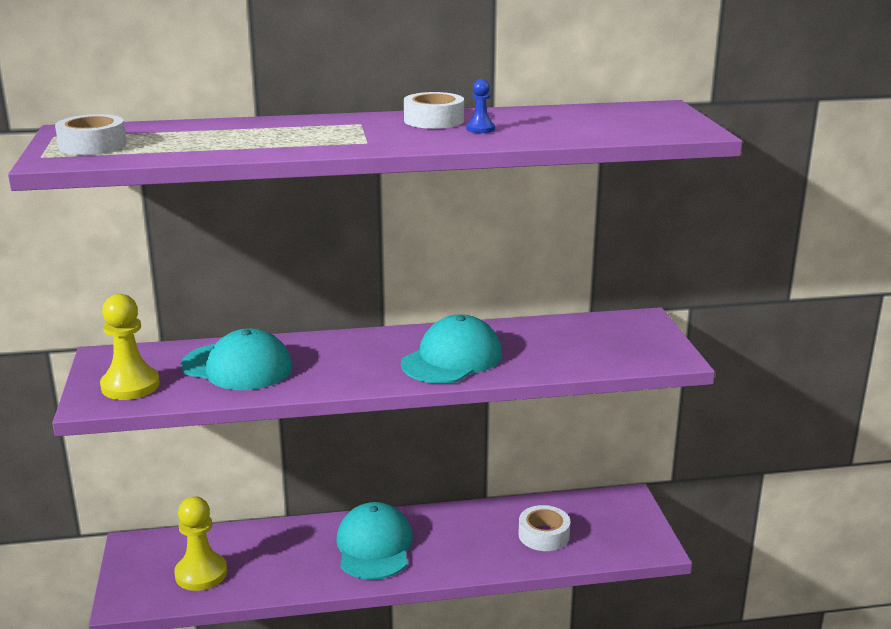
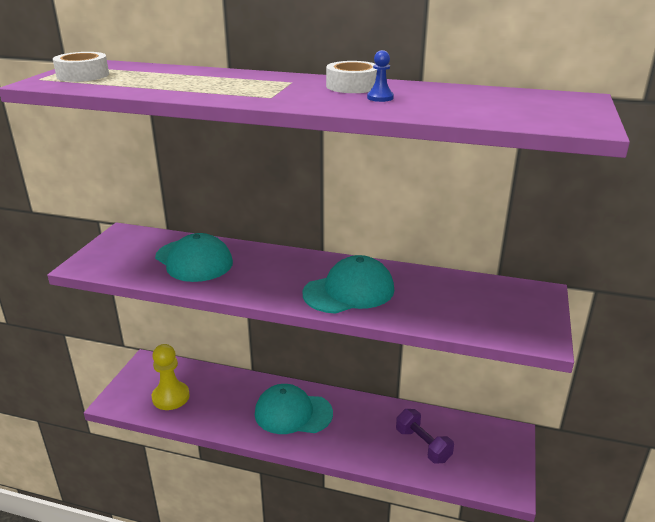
camera: 25 degrees right, 5 degrees up
yellow pawn [100,294,160,400] -> none
turquoise cap [336,502,413,580] -> turquoise cap turned 105 degrees counterclockwise [255,384,333,434]
white tape [518,505,570,551] -> purple dumbbell [396,409,454,464]

